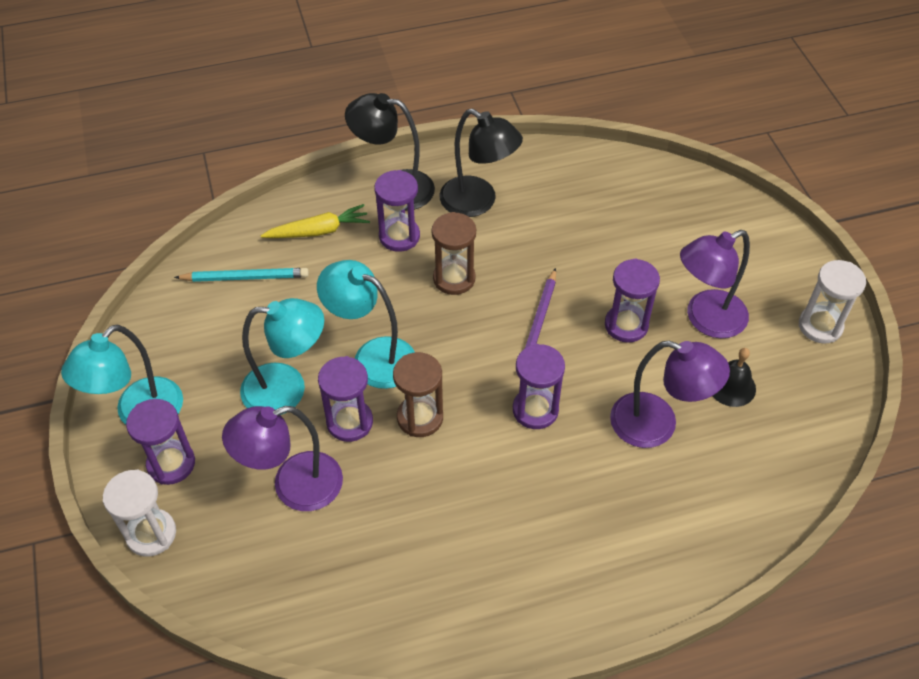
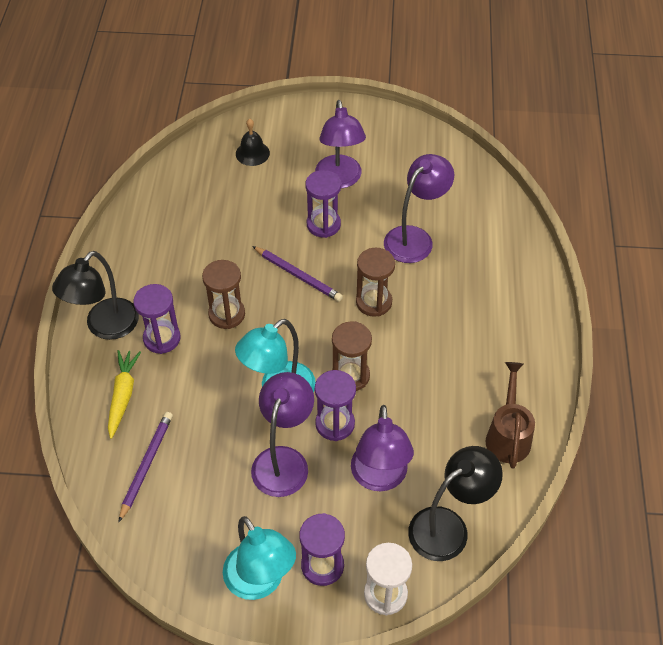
camera: 70 degrees left, 0 degrees up
turquoise pencil [174,268,309,282] -> purple pencil [118,412,173,523]
turquoise lamp [240,298,324,415] -> purple lamp [251,372,314,497]
black lamp [440,109,523,217] -> black lamp moved to [408,446,503,561]
purple hourglass [513,344,565,429] -> brown hourglass [356,248,395,317]
black bell [713,348,756,407] -> black bell moved to [236,119,270,166]
white hourglass [799,260,866,343] -> none
none -> brown watering can [485,362,535,469]

